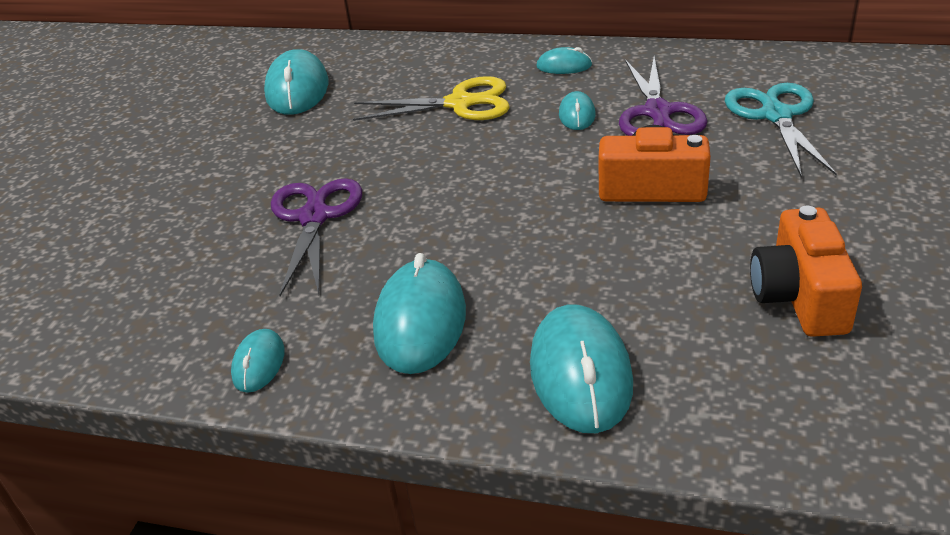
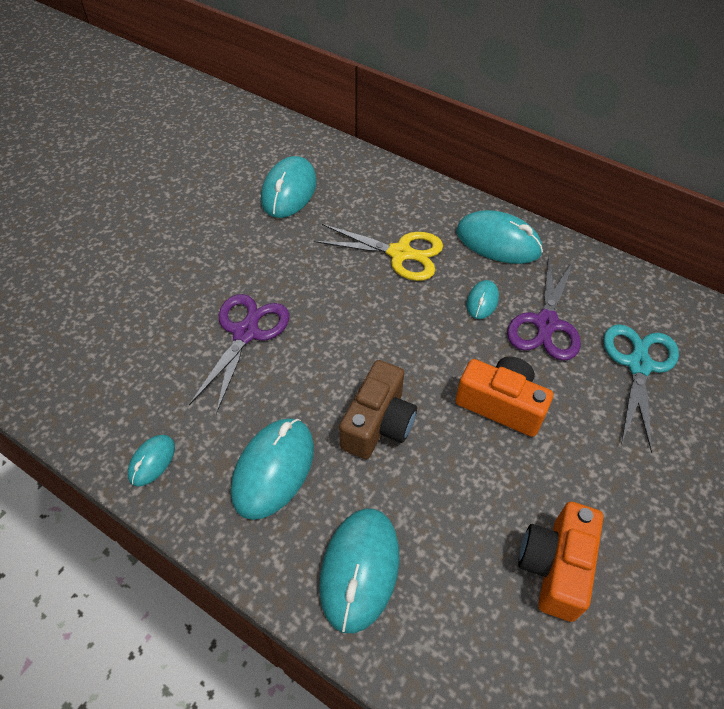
camera: 15 degrees right, 15 degrees up
turquoise mouse [536,47,592,74] -> turquoise mouse [456,210,543,264], size x1.90
none -> brown camera [339,360,417,459]

